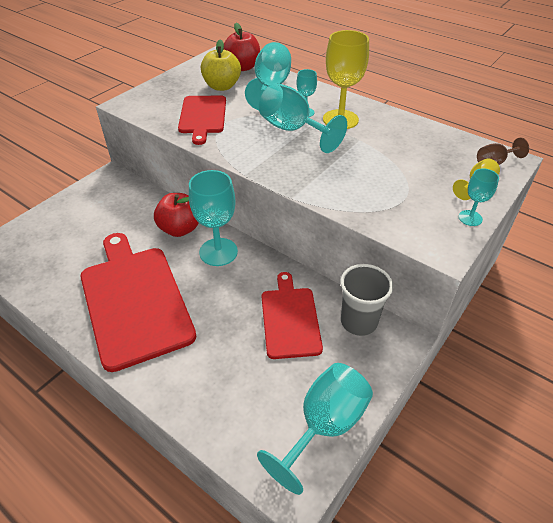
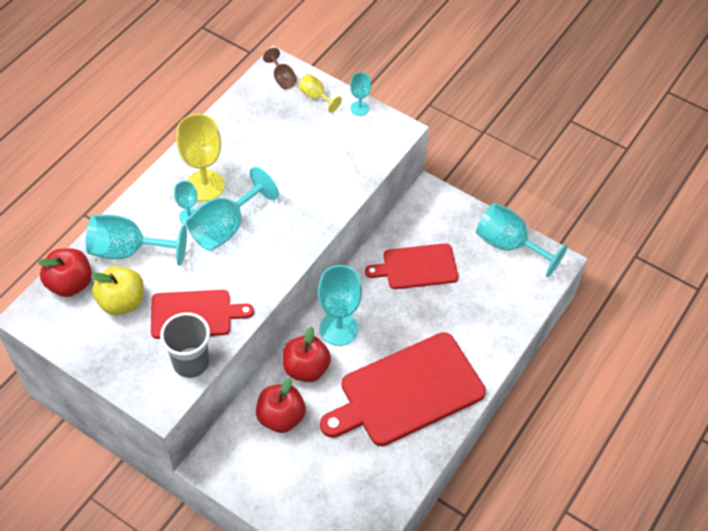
camera: 95 degrees left, 10 degrees up
grey cup [340,264,394,336] -> grey cup moved to [160,312,210,378]
none -> red apple [256,377,306,433]

